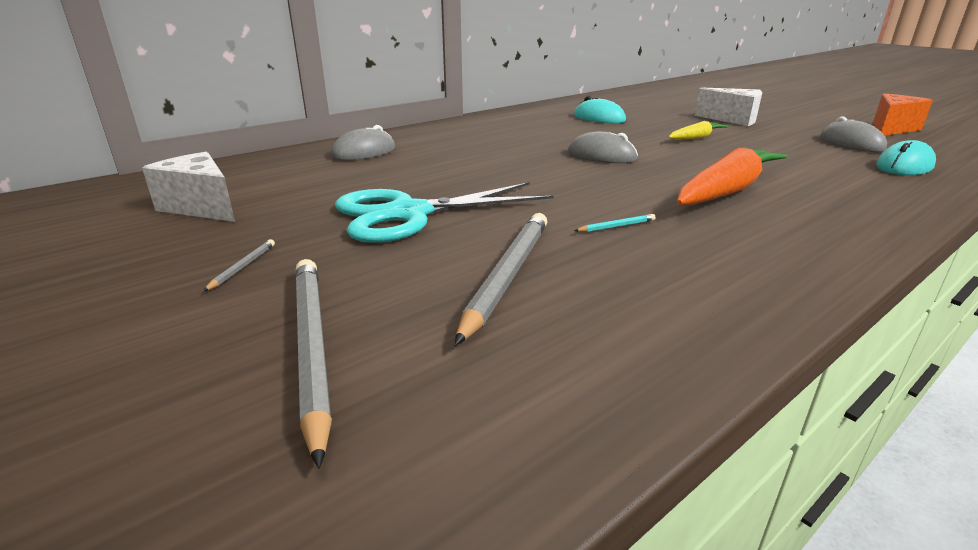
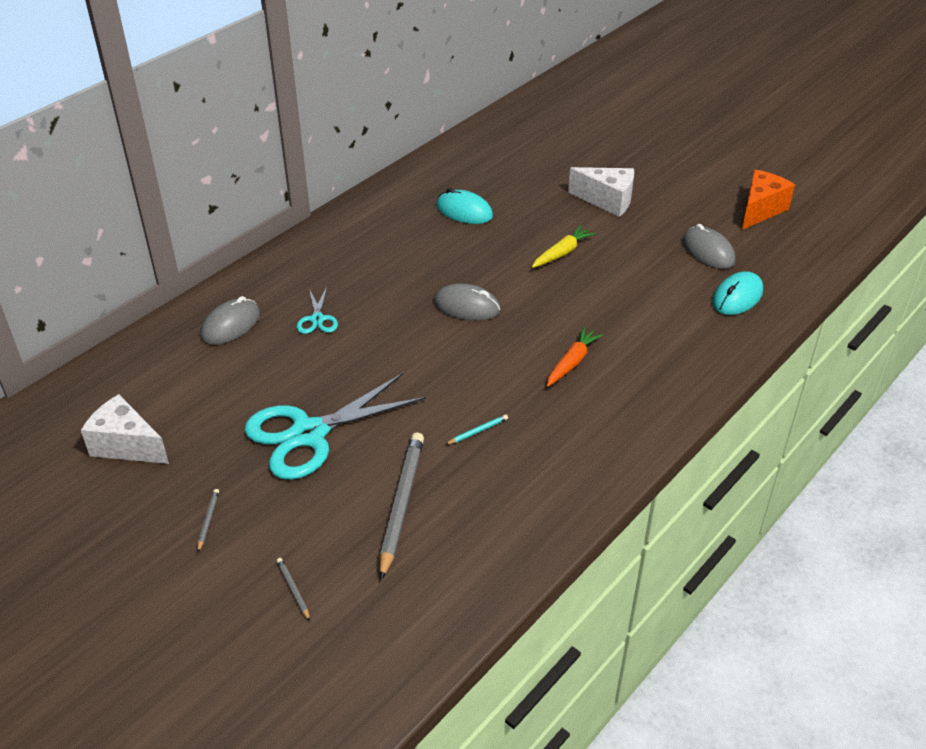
camera: 10 degrees left, 15 degrees up
grey pencil [295,259,332,469] -> grey pencil [277,558,310,621], size x0.42
orange carrot [677,147,787,205] -> orange carrot [547,327,603,387], size x0.54
none -> turquoise scissors [297,287,338,334]

